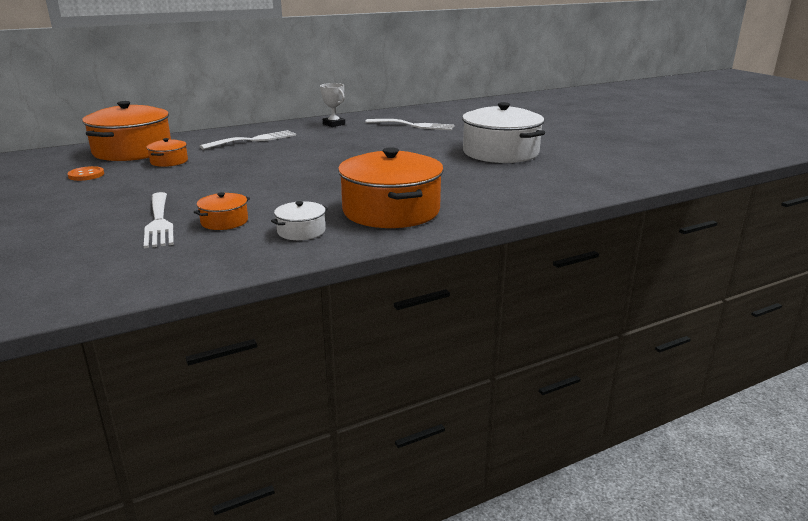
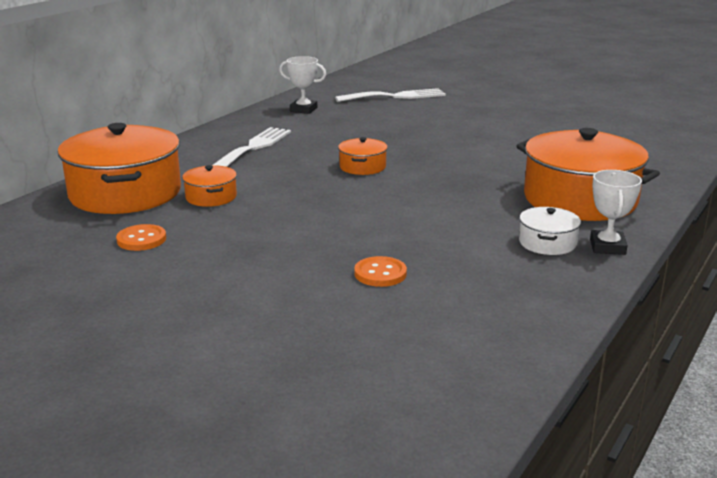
camera: 30 degrees left, 0 degrees up
white fork [144,192,174,248] -> orange button [354,256,407,287]
orange pot [194,192,250,230] -> orange pot moved to [338,137,388,175]
white pot [462,102,545,163] -> none
none -> white trophy [590,170,642,255]

